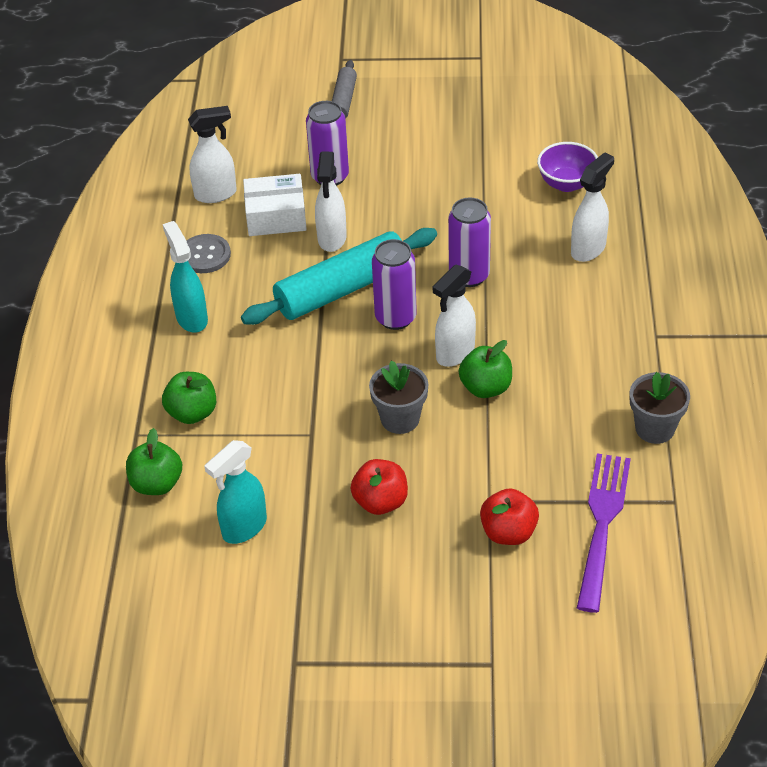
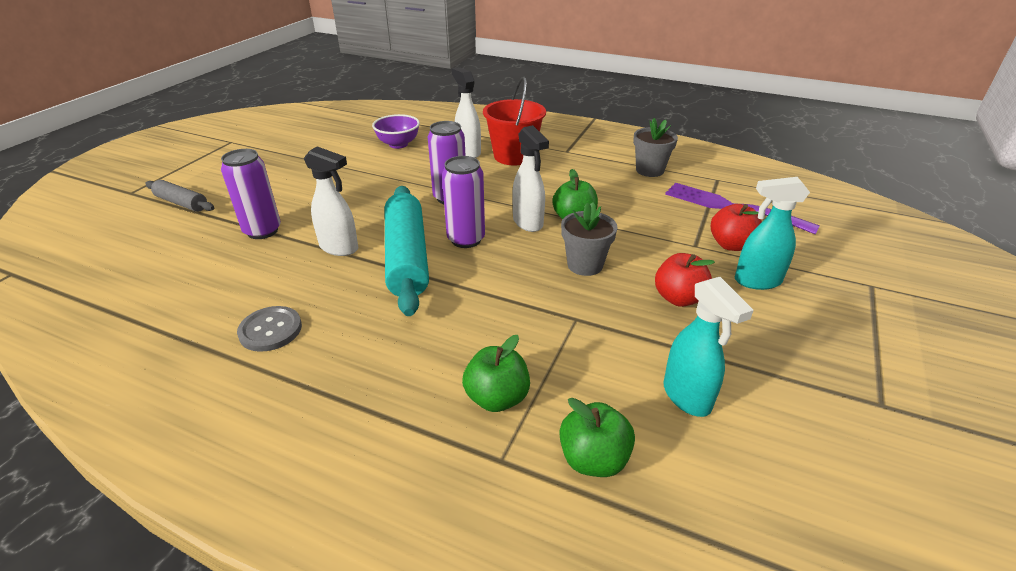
camera: 70 degrees left, 10 degrees down
turquoise spray bottle [163,221,208,333] -> turquoise spray bottle moved to [735,177,810,290]
white spray bottle [188,106,237,203] -> none
white box [243,174,307,236] -> none
none -> red bucket [483,76,546,165]

